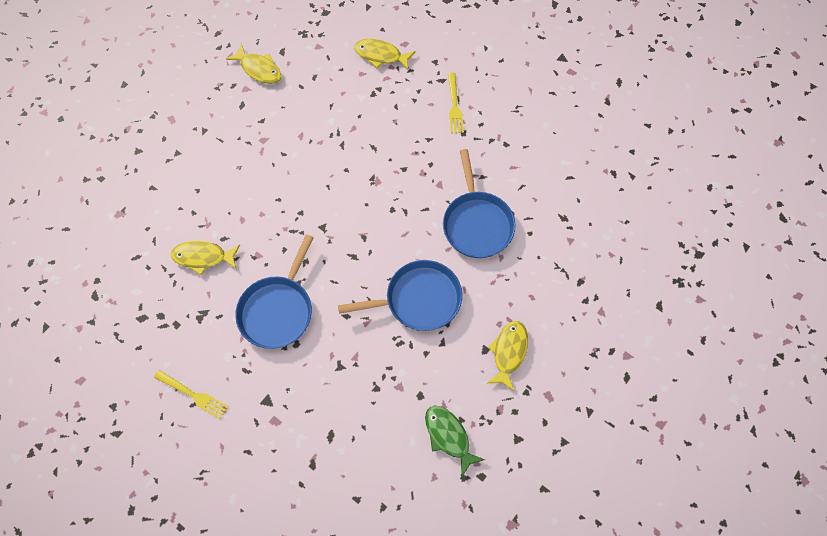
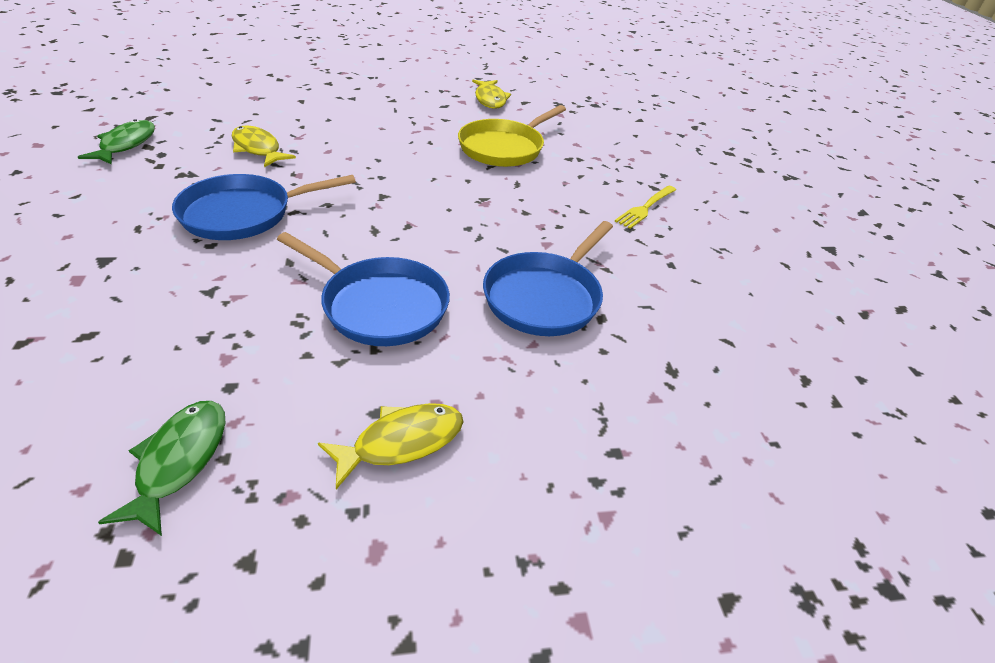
camera: 40 degrees right, 25 degrees down
yellow fork [154,370,228,419] -> none
yellow fish [354,39,415,70] -> none
none -> green fish [78,119,155,165]
none -> yellow pan [458,105,566,167]

